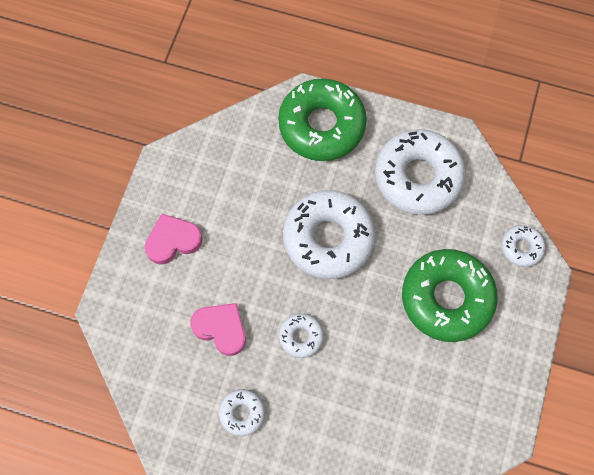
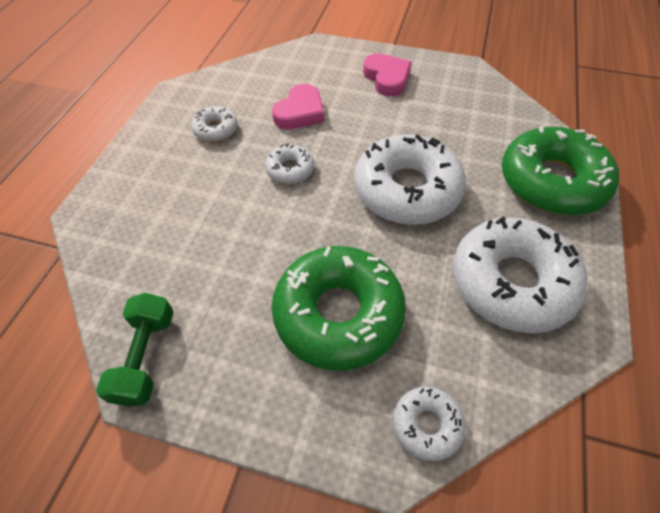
camera: 90 degrees right, 15 degrees down
none -> green dumbbell [96,292,174,407]

